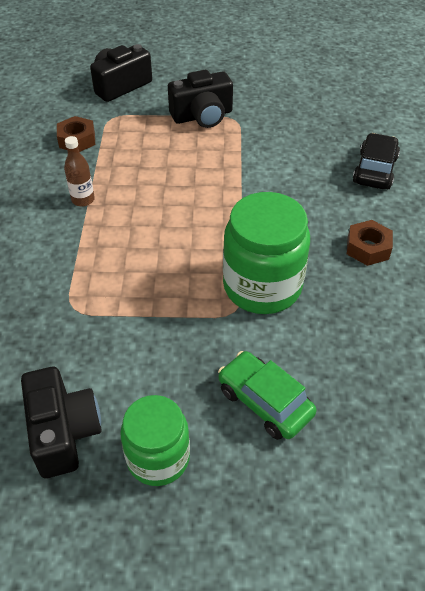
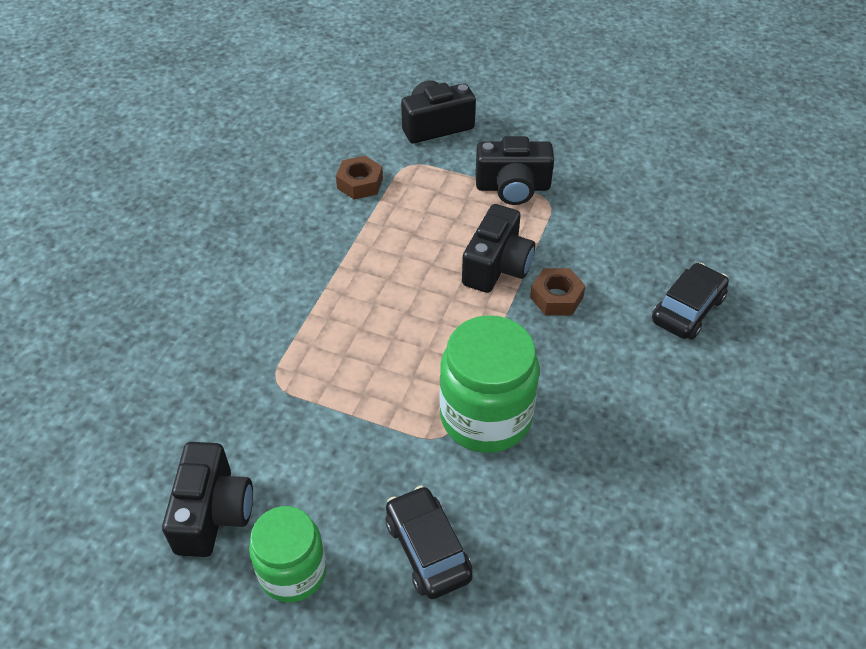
camera: 20 degrees right, 0 degrees up
brown bottle [64,136,95,207] -> none
green car [218,351,317,440] -> black car [386,486,473,599]
brown nut [347,220,393,266] -> brown nut moved to [530,268,586,315]
none -> black camera [462,204,535,293]

